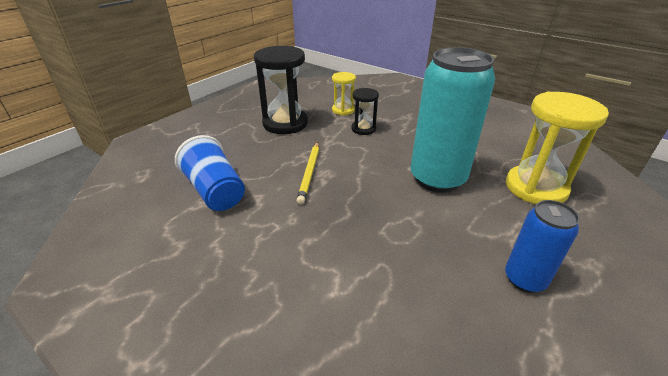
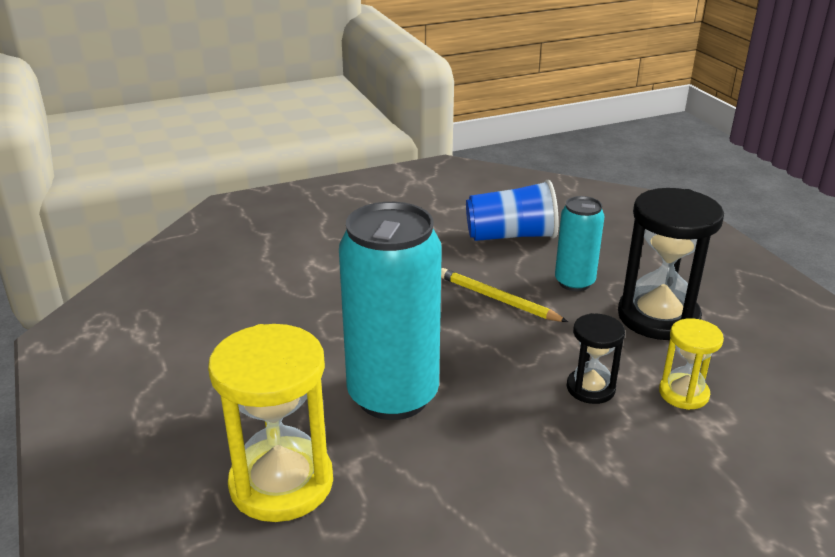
camera: 120 degrees right, 5 degrees down
blue can [505,200,580,293] -> none
none -> turquoise can [555,196,604,291]

